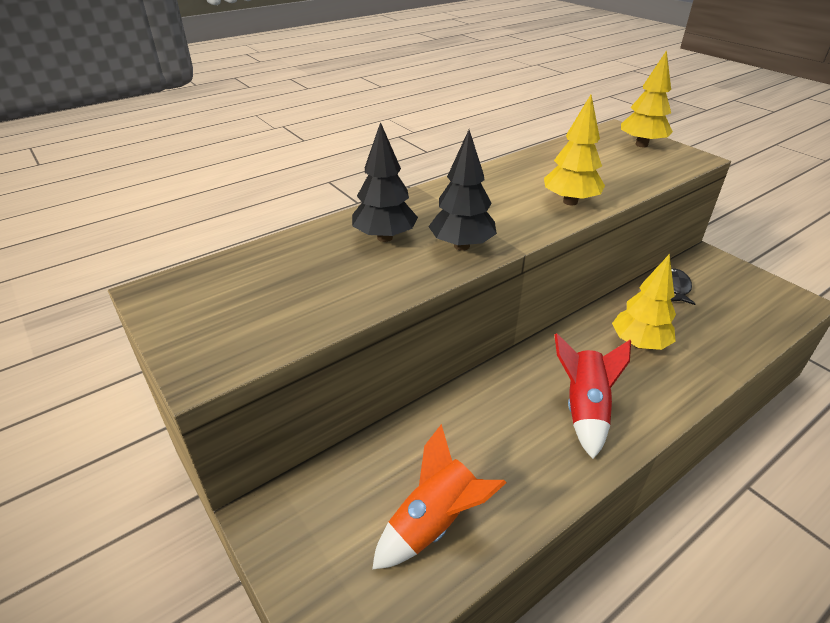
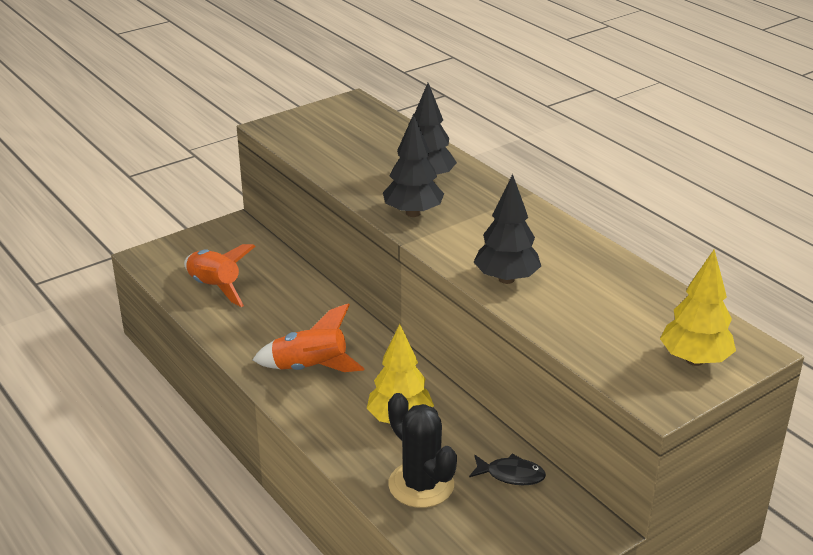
camera: 90 degrees right, 5 degrees down
yellow tree [544,95,605,205] -> black tree [474,174,541,284]
red rocket [554,333,631,459] -> orange rocket [252,303,365,372]
none -> black cactus [388,393,457,508]

